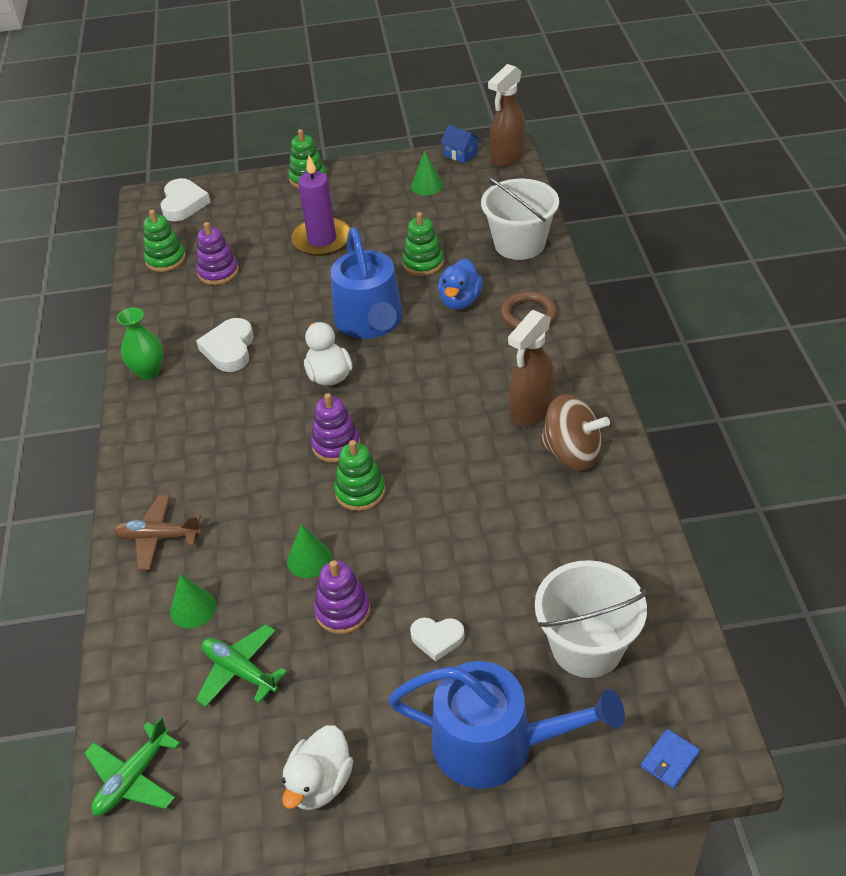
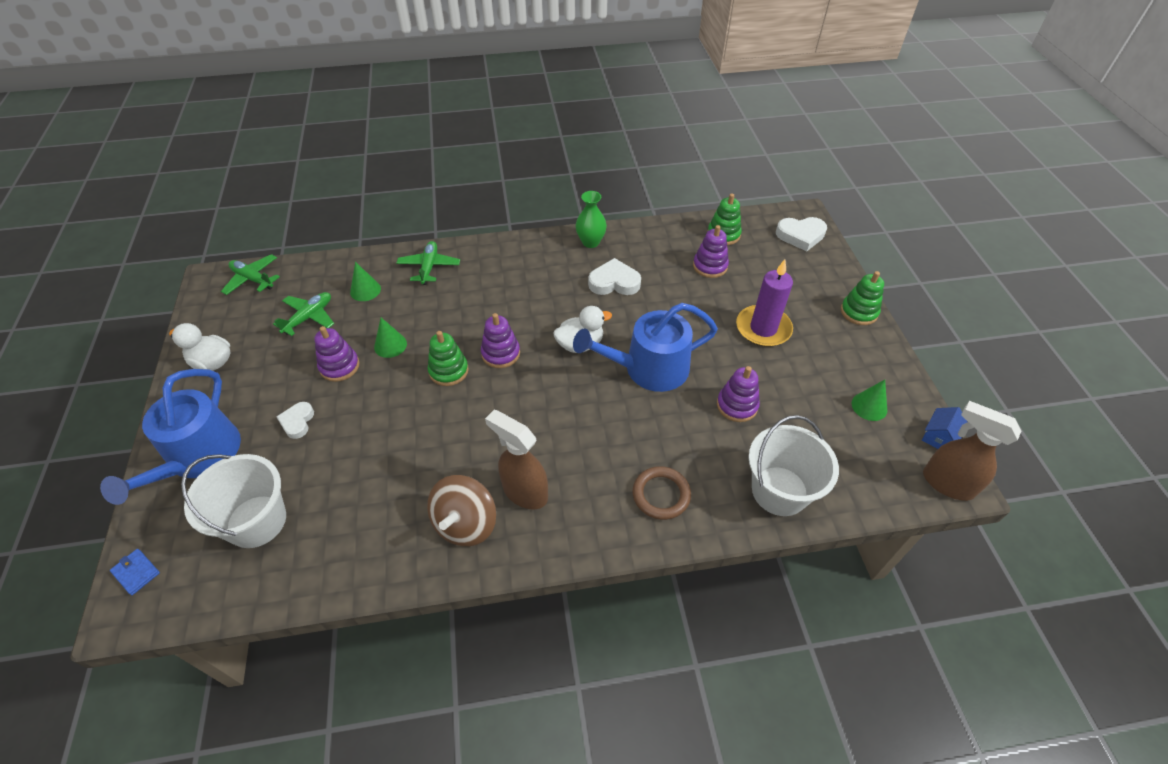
camera: 85 degrees right, 5 degrees up
brown plane [113,495,202,570] -> green plane [396,241,460,285]
green stacking toy [402,212,444,276] -> purple stacking toy [717,366,760,422]
blue duck [438,258,483,310] -> none

